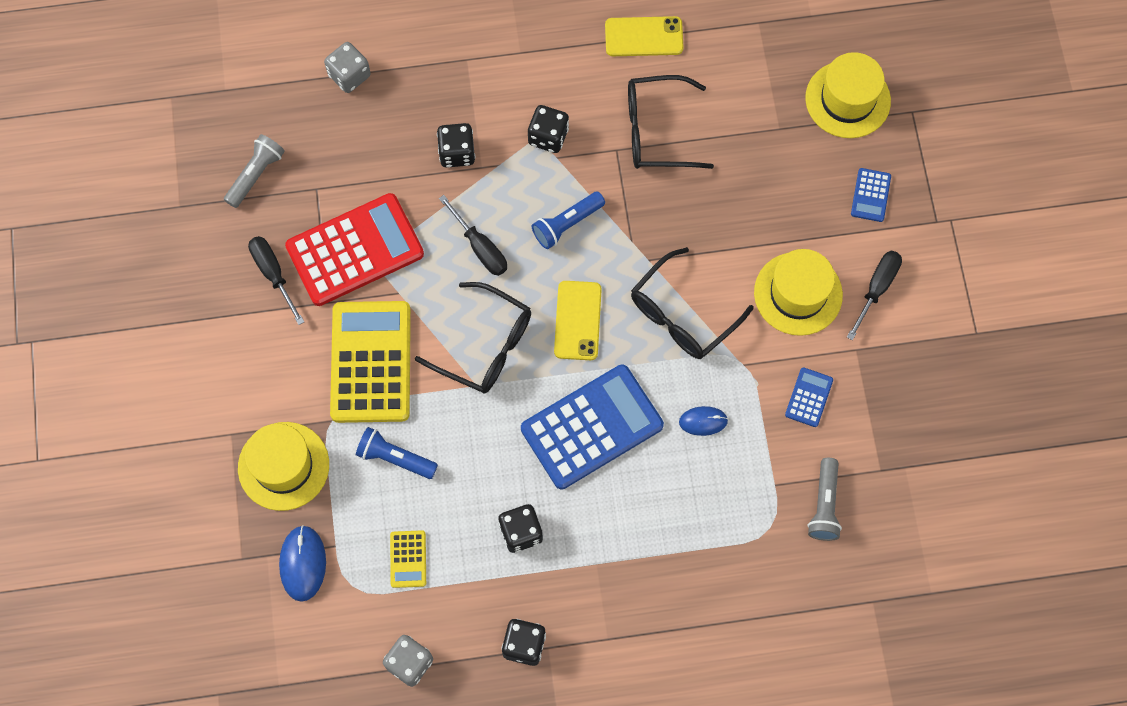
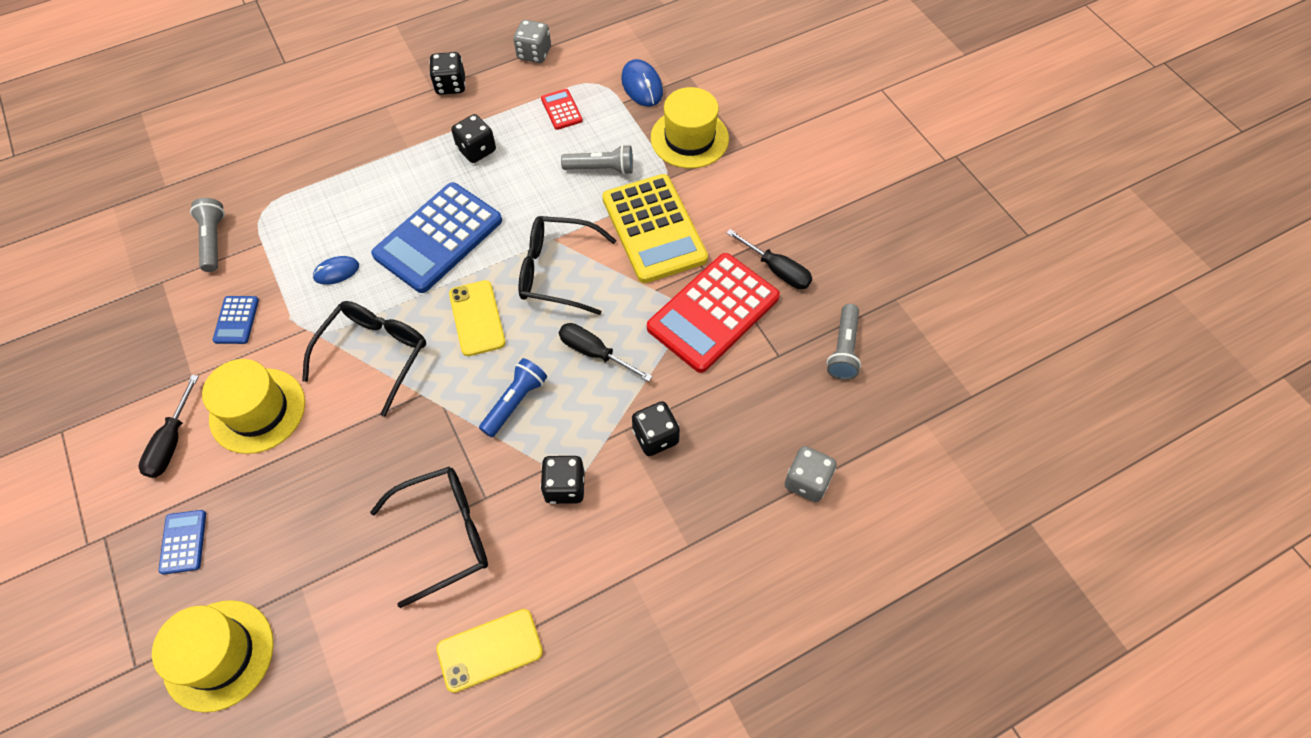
camera: 160 degrees right, 10 degrees down
blue flashlight [356,427,438,479] -> grey flashlight [561,145,633,175]
yellow calculator [390,530,426,588] -> red calculator [541,89,583,130]

